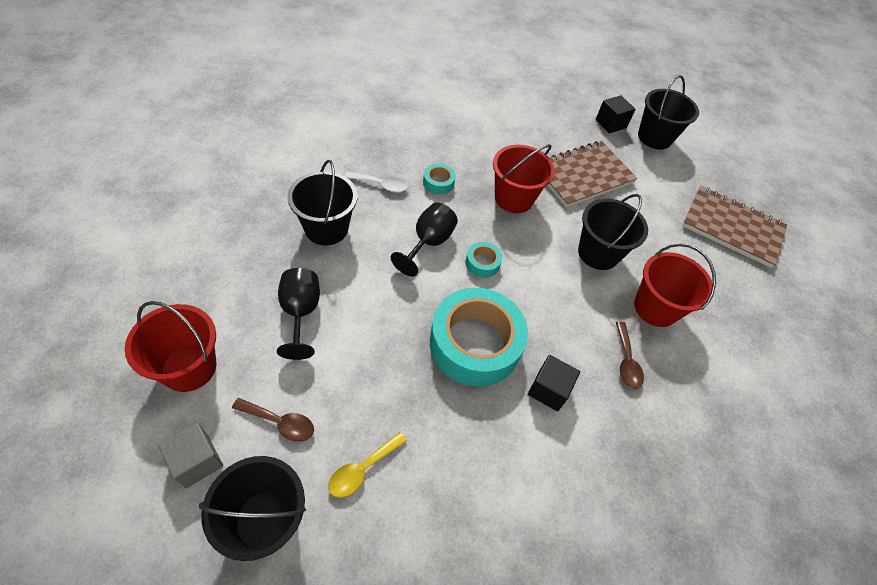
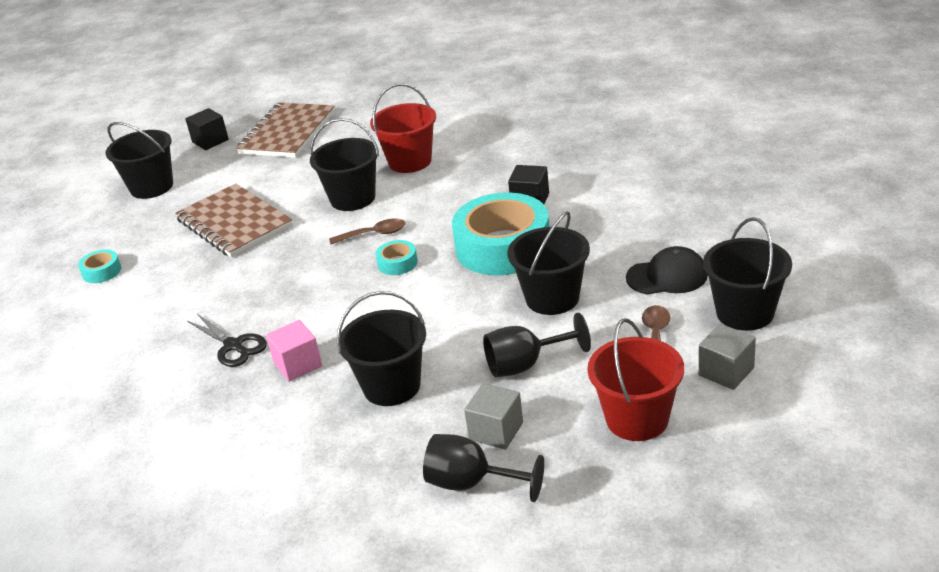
camera: 90 degrees left, 20 degrees down
yellow spoon [328,432,407,498] -> black cap [626,246,708,295]
white spoon [345,172,408,192] -> pink cube [266,320,322,382]
black goblet [391,202,458,277] -> black goblet moved to [423,434,544,502]
turquoise tape [423,163,456,195] -> turquoise tape moved to [78,249,121,283]
red bucket [493,144,555,213] -> none
black cube [596,95,636,133] -> black cube moved to [185,108,229,150]
brown spoon [616,321,644,389] -> brown spoon moved to [329,219,406,244]
none -> black scissors [187,314,267,367]
none -> grey cube [464,383,523,450]
none -> black bucket [507,211,590,315]

